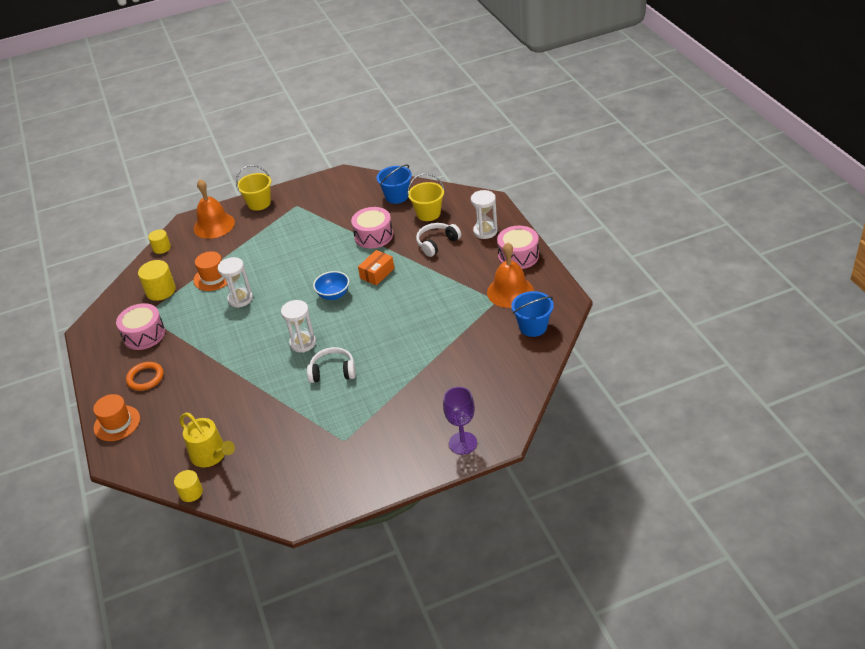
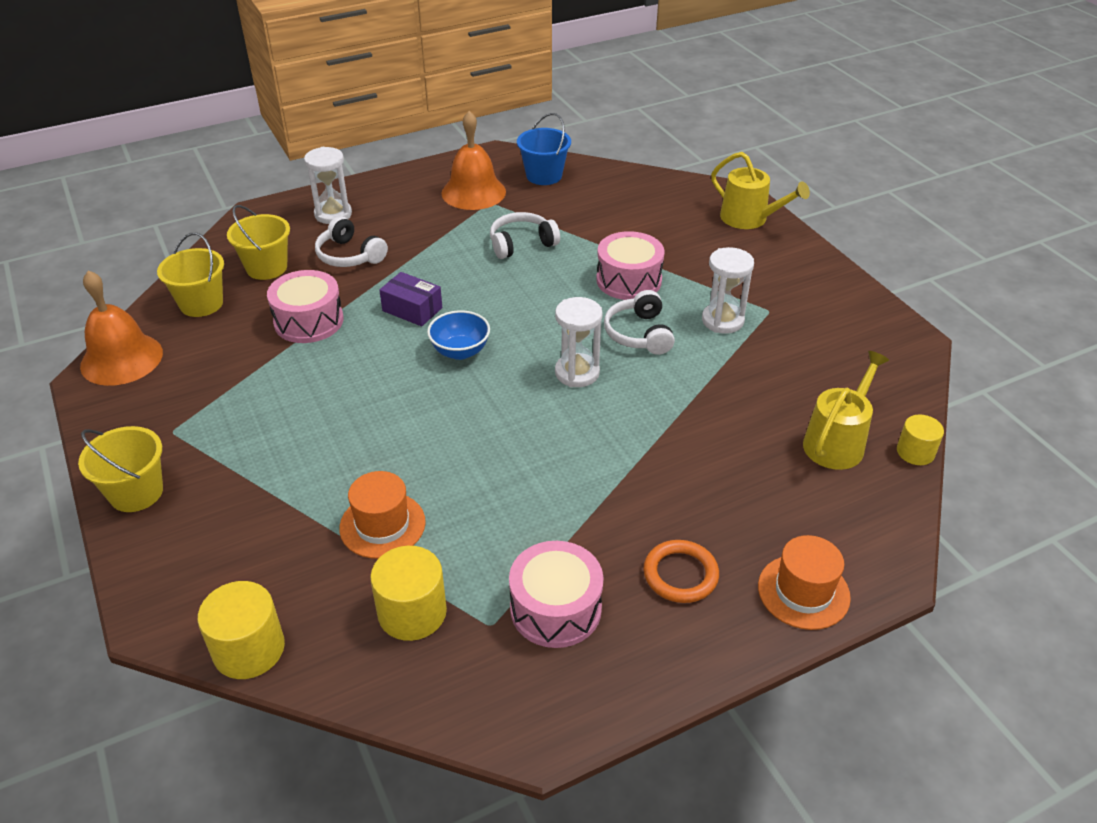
camera: 100 degrees left, 0 degrees up
yellow cylinder [148,230,171,254] -> yellow cylinder [197,581,285,679], size x1.58
orange bell [194,179,235,239] -> orange bell moved to [80,270,163,386]
white hourglass [218,257,253,308] -> white hourglass moved to [702,247,754,334]
orange box [358,250,394,285] -> purple box [379,272,442,326]
blue bucket [377,164,412,204] -> yellow bucket [157,233,224,317]
purple goblet [443,387,477,455] -> yellow watering can [711,152,810,229]
pink drum [497,226,539,269] -> pink drum moved to [596,231,665,300]
none -> white headphones [490,212,560,259]

